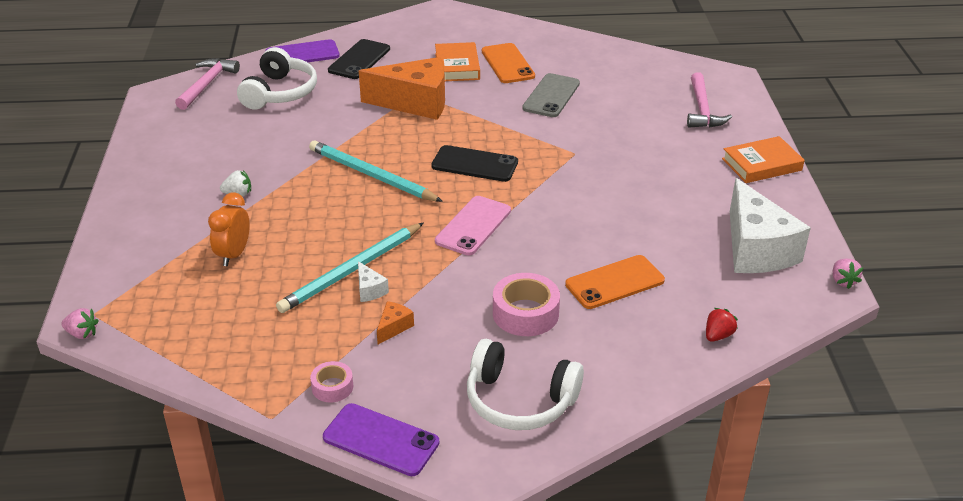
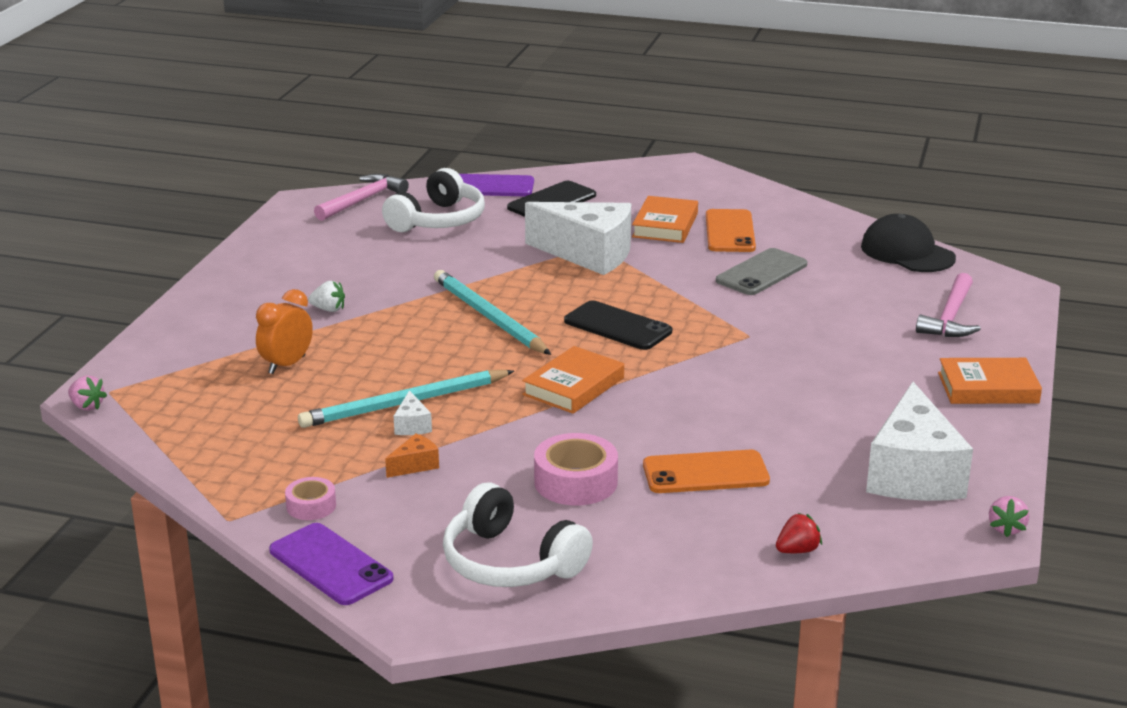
camera: 20 degrees right, 10 degrees down
orange cheese [359,57,445,120] -> white cheese [525,202,631,275]
pink phone [435,196,511,255] -> orange book [522,346,624,414]
none -> black cap [861,214,956,272]

